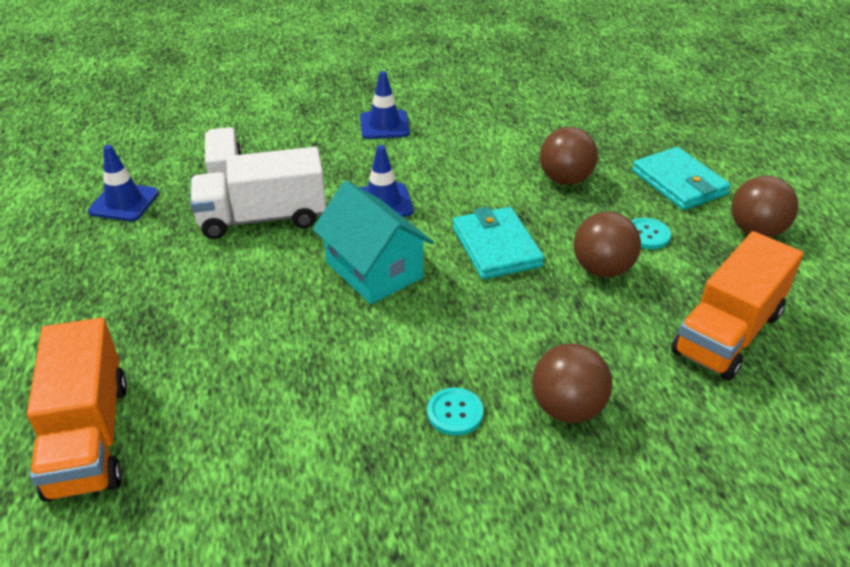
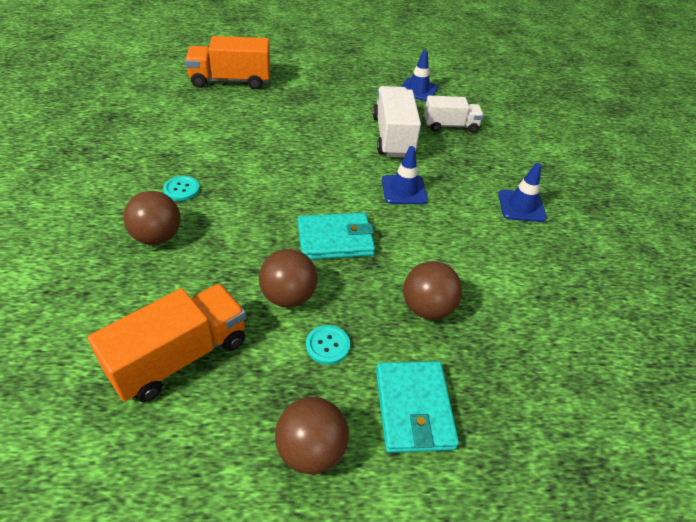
camera: 95 degrees right, 5 degrees up
turquoise house [313,181,433,304] -> none
turquoise wallet [632,147,731,210] -> turquoise wallet turned 75 degrees counterclockwise [376,361,459,453]
orange truck [671,231,803,381] -> orange truck turned 90 degrees clockwise [87,284,246,402]

